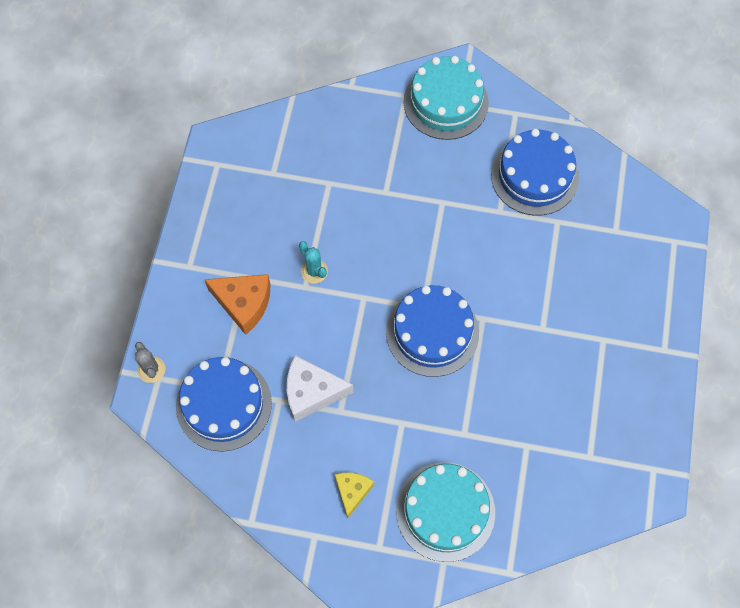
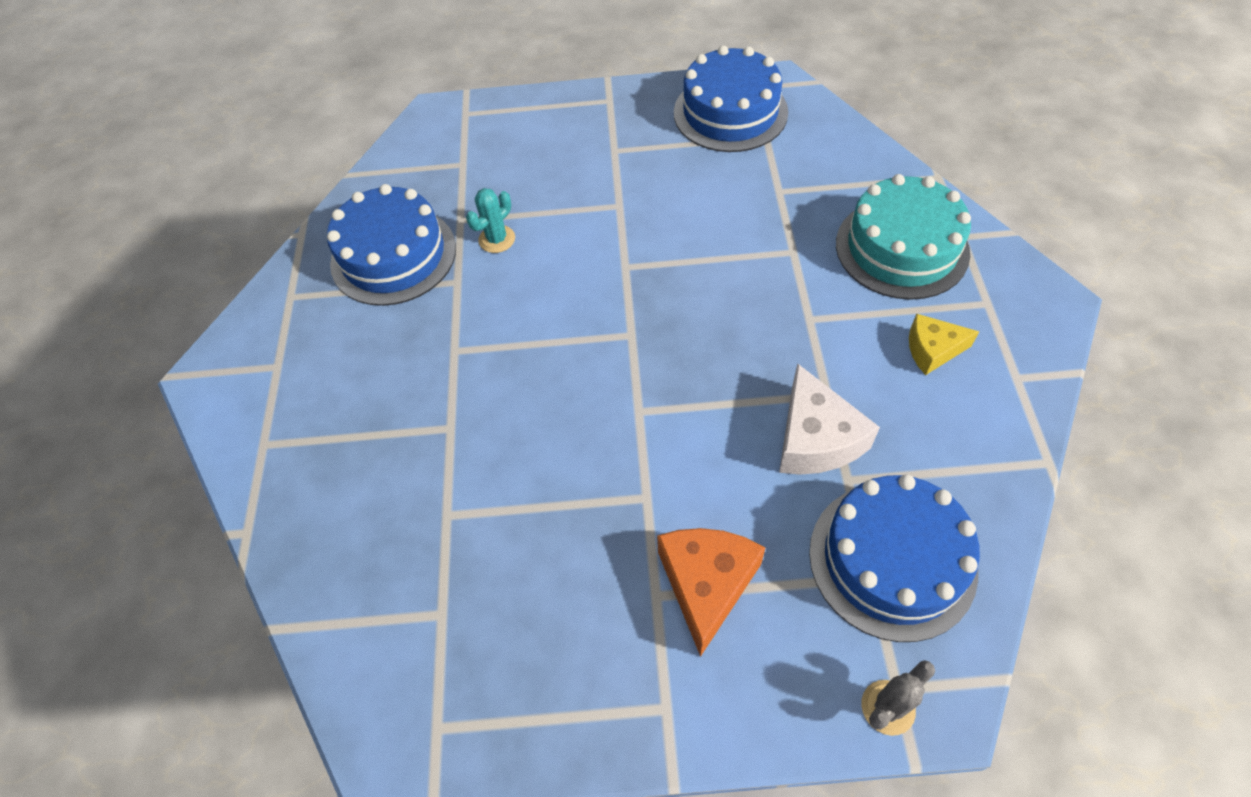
camera: 100 degrees left, 10 degrees down
turquoise cactus [299,241,328,284] -> turquoise cactus moved to [466,188,515,253]
blue cake [386,285,479,377] -> blue cake moved to [674,45,788,152]
turquoise cake [403,56,489,140] -> none

